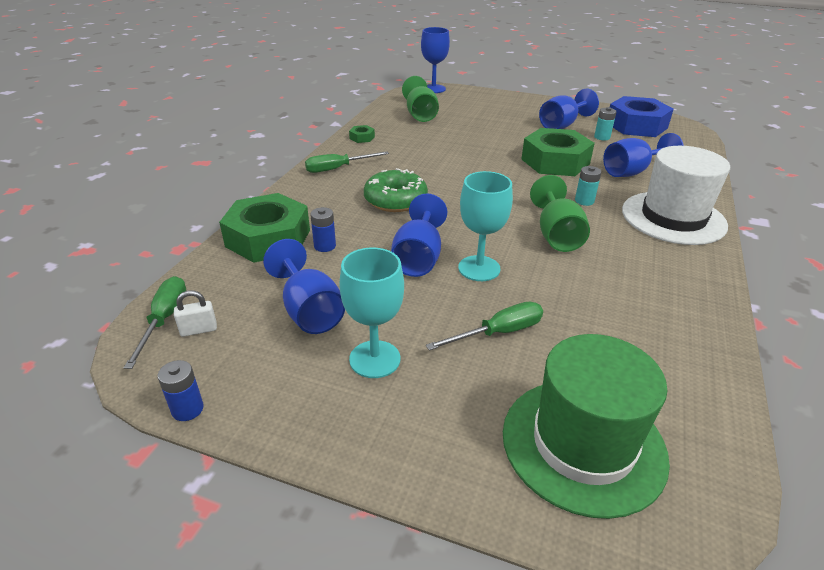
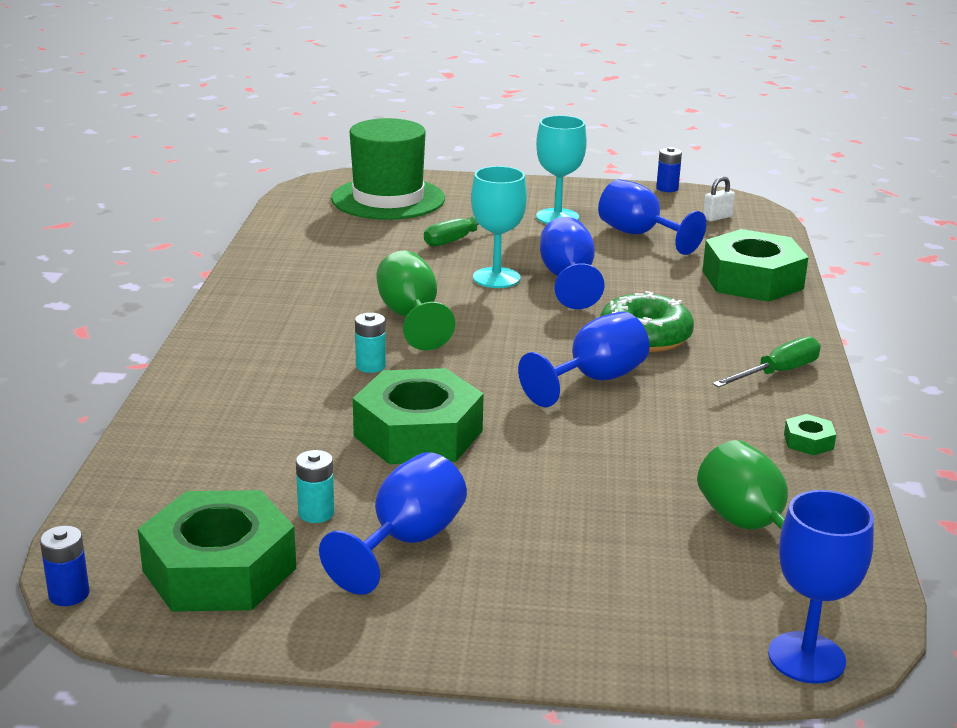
camera: 165 degrees right, 10 degrees down
green screwdriver [124,276,186,369] -> none
blue battery [310,207,336,252] -> blue battery moved to [40,526,90,606]
blue goblet [603,133,684,177] -> blue goblet moved to [518,311,649,407]
blue nut [610,96,674,137] -> green nut [138,490,296,612]
white hat [622,146,730,245] -> none

